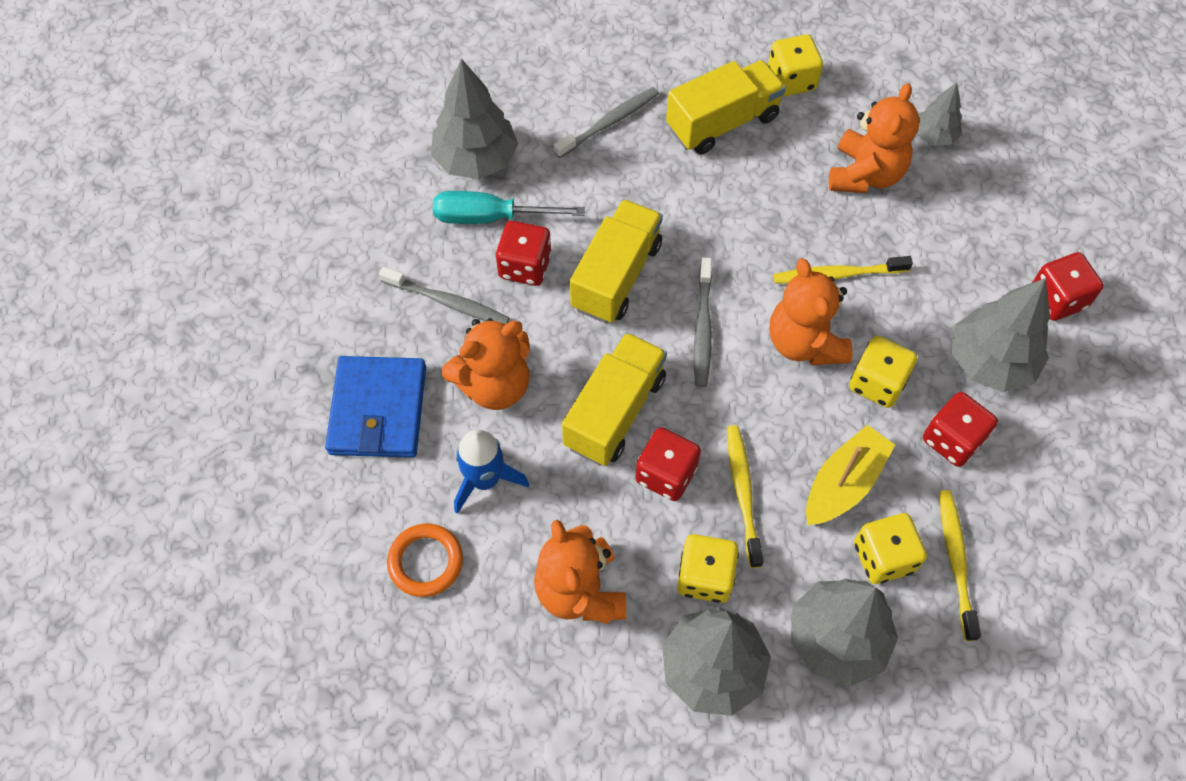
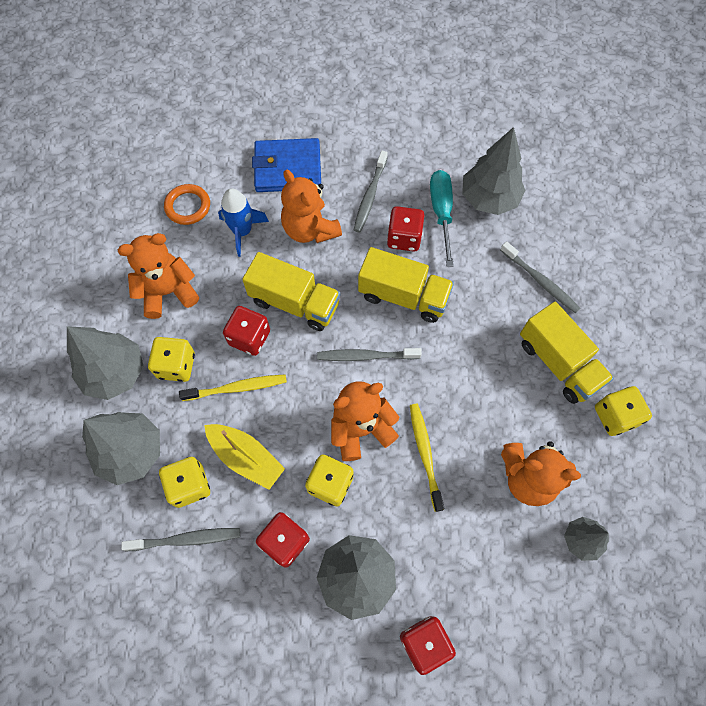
camera: 85 degrees right, 5 degrees up
yellow toothbrush [939,490,981,641] -> grey toothbrush [121,528,240,551]

